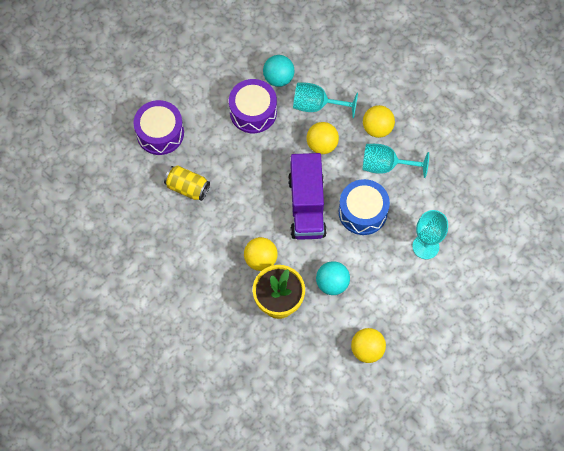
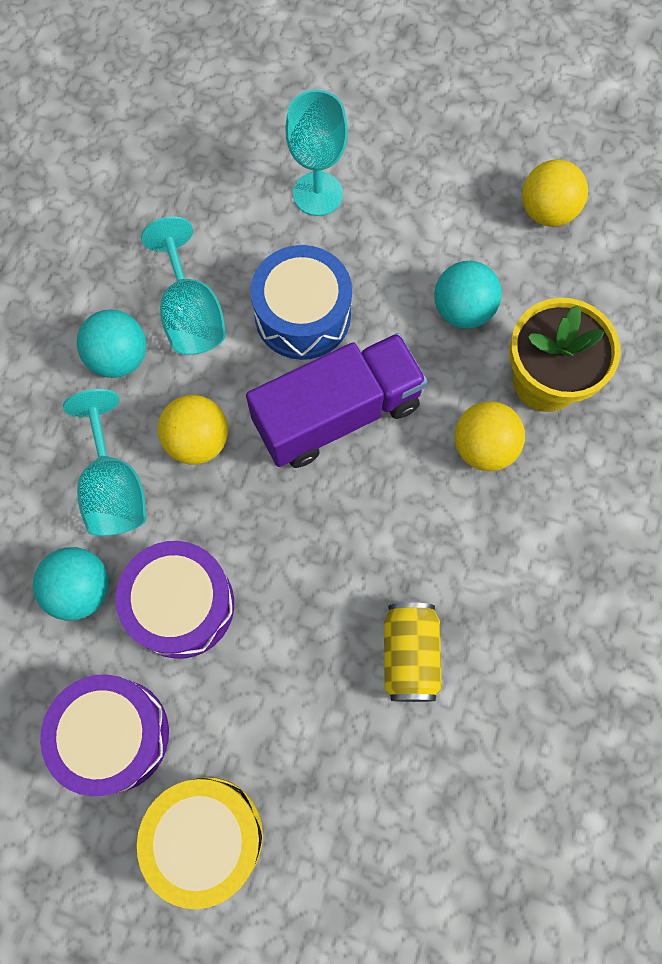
camera: 115 degrees left, 5 degrees up
purple drum [134,100,184,155] -> purple drum moved to [40,675,169,796]
yellow ball [363,105,395,138] -> turquoise ball [77,310,146,378]
none -> yellow drum [137,777,263,909]

